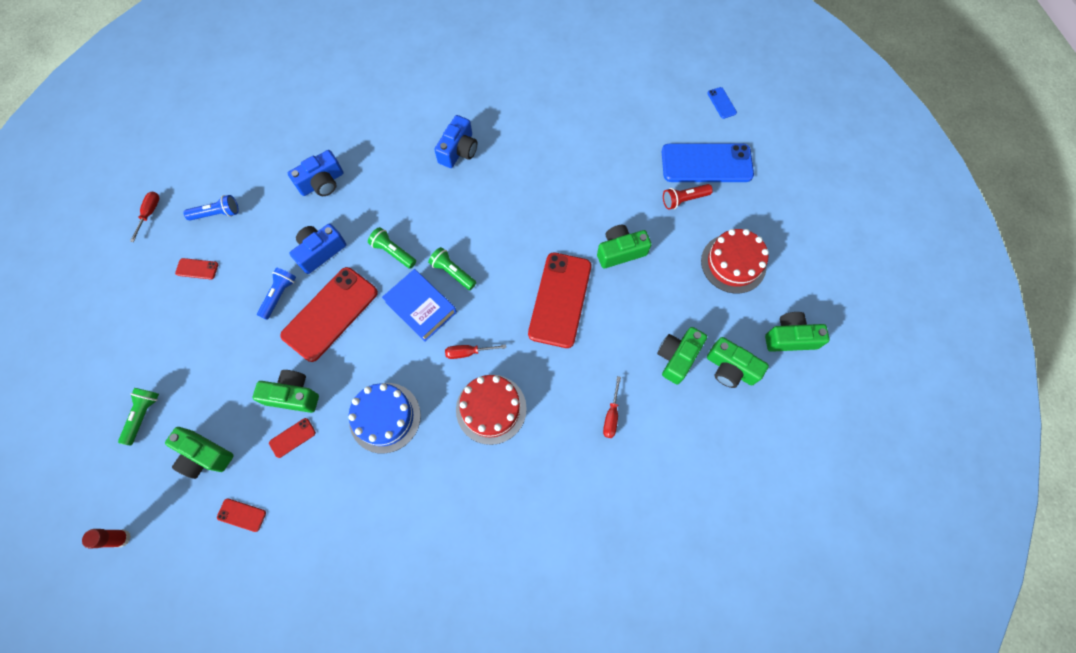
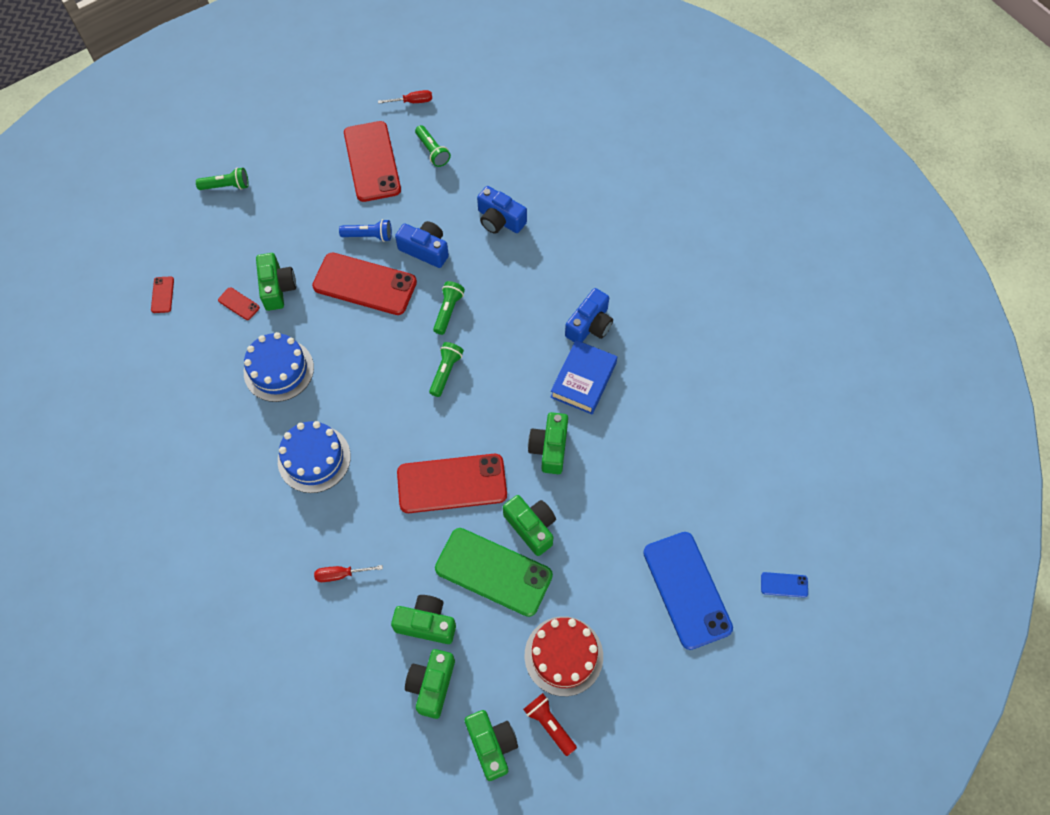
camera: 70 degrees right, 5 degrees down
red glue stick [82,529,131,548] -> none
green camera [165,427,234,479] -> green camera moved to [528,412,568,474]
red phone [175,258,218,279] -> red phone [344,121,401,202], size x2.41
blue flashlight [184,195,239,221] -> green flashlight [415,125,451,167]
blue book [382,269,457,341] -> blue book moved to [550,340,617,414]
blue camera [434,115,477,168] -> blue camera turned 60 degrees counterclockwise [565,288,613,342]
red screwdriver [445,344,506,359] -> none
red cake [456,375,527,445] -> blue cake [278,421,351,493]
red flashlight [663,184,713,210] -> red flashlight moved to [523,693,577,756]
blue phone [707,87,737,119] -> blue phone turned 45 degrees clockwise [761,572,808,598]
none -> green phone [435,528,553,617]

